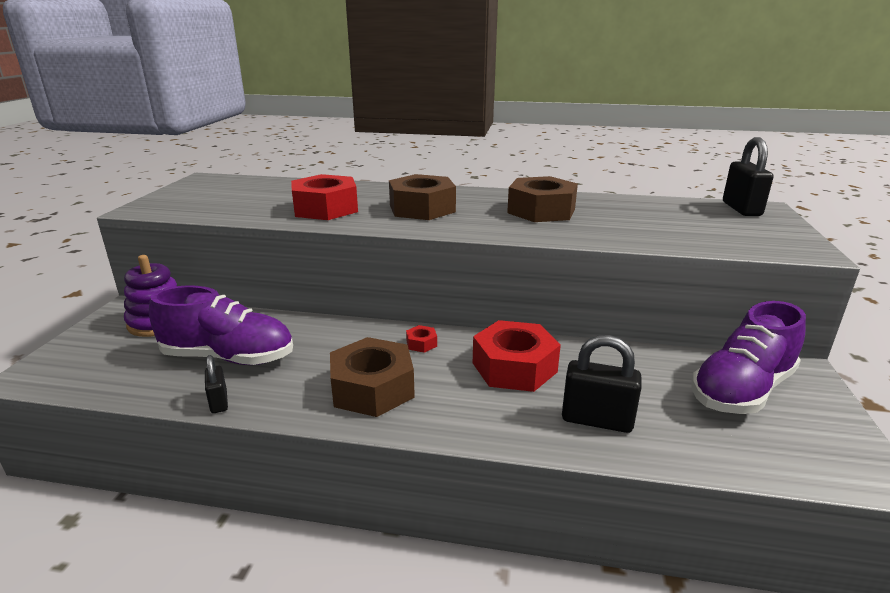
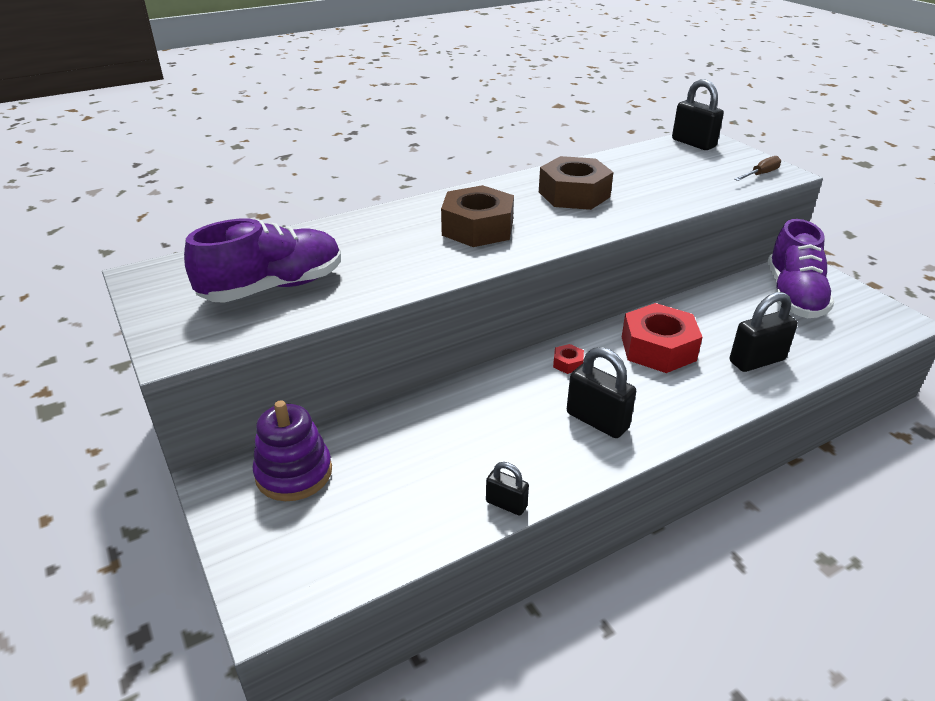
camera: 40 degrees left, 10 degrees up
purple shoe [149,286,293,365] -> purple shoe moved to [184,219,341,303]
red nut [291,174,358,220] -> none
brown nut [330,337,415,417] -> black padlock [567,347,636,438]
none -> brown screwdriver [734,156,781,181]

